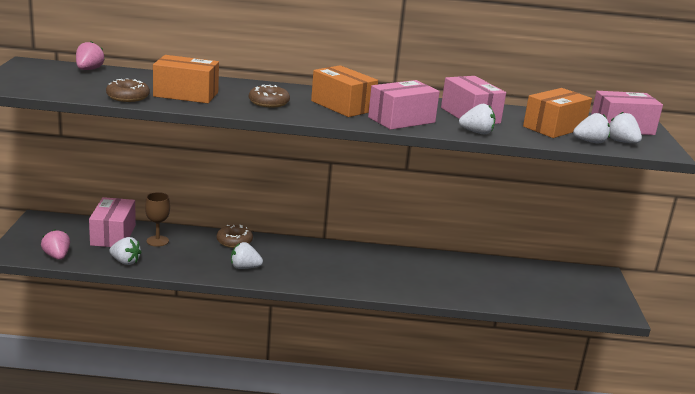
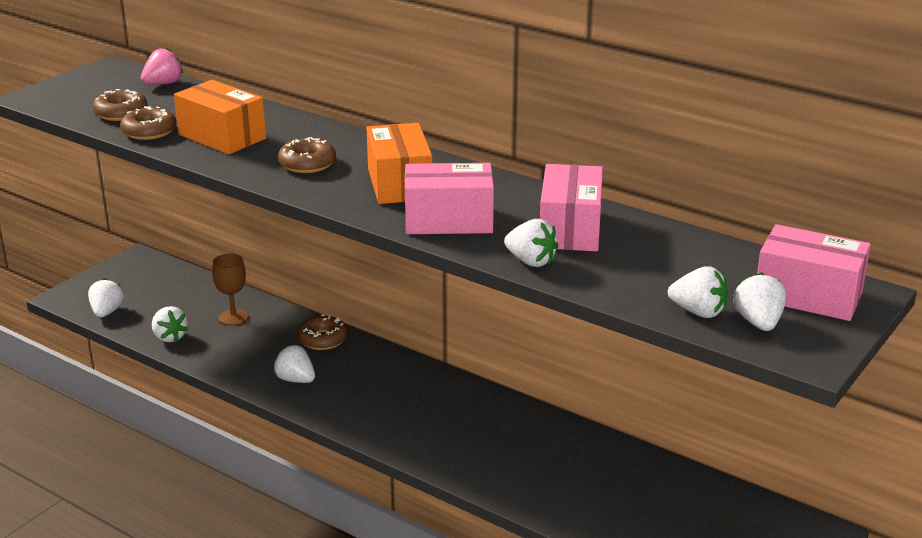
camera: 35 degrees right, 5 degrees up
pink strawberry [41,229,70,260] -> white strawberry [88,278,124,318]
pink box [89,197,136,247] -> none
orange box [523,88,592,138] -> none
none -> brown donut [93,89,148,121]

